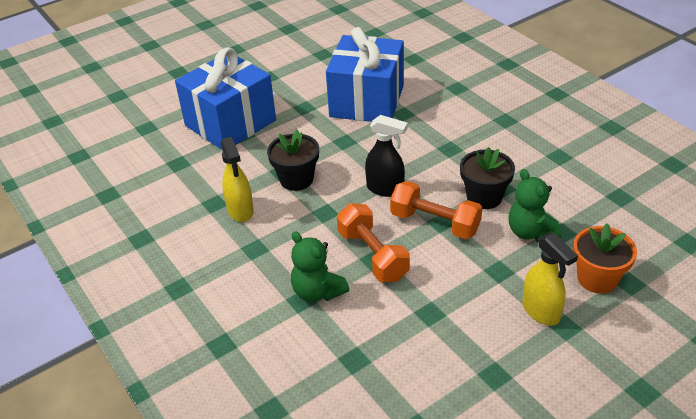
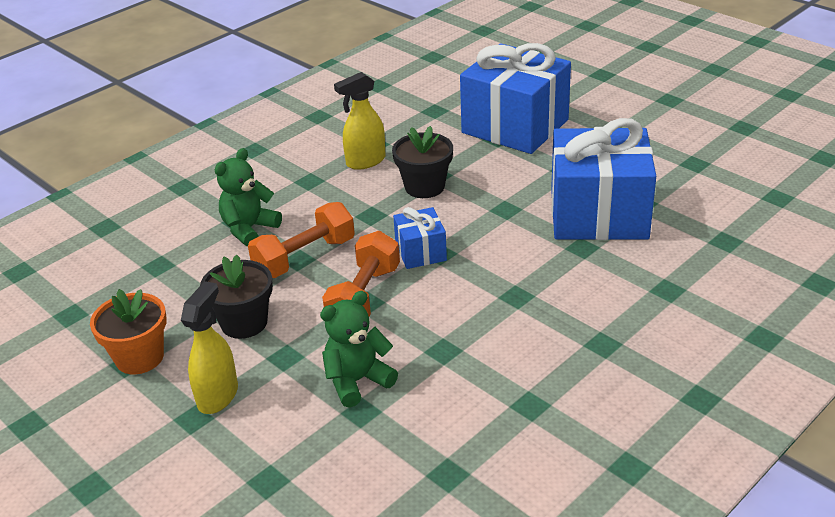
camera: 80 degrees right, 5 degrees down
black spray bottle [365,115,408,197] -> blue gift [393,207,447,269]
black flower pot [460,147,515,209] -> black flower pot moved to [200,254,273,339]
yellow spray bottle [522,233,578,326] -> yellow spray bottle turned 150 degrees clockwise [181,281,238,414]
orange flower pot [573,223,637,294] -> orange flower pot moved to [90,289,167,374]

